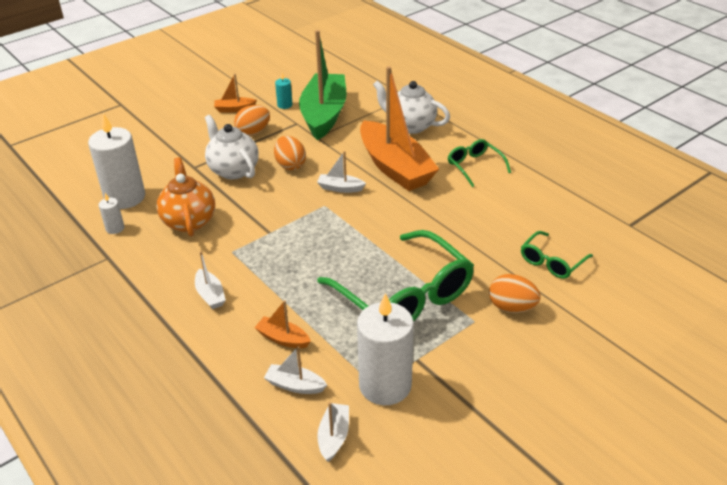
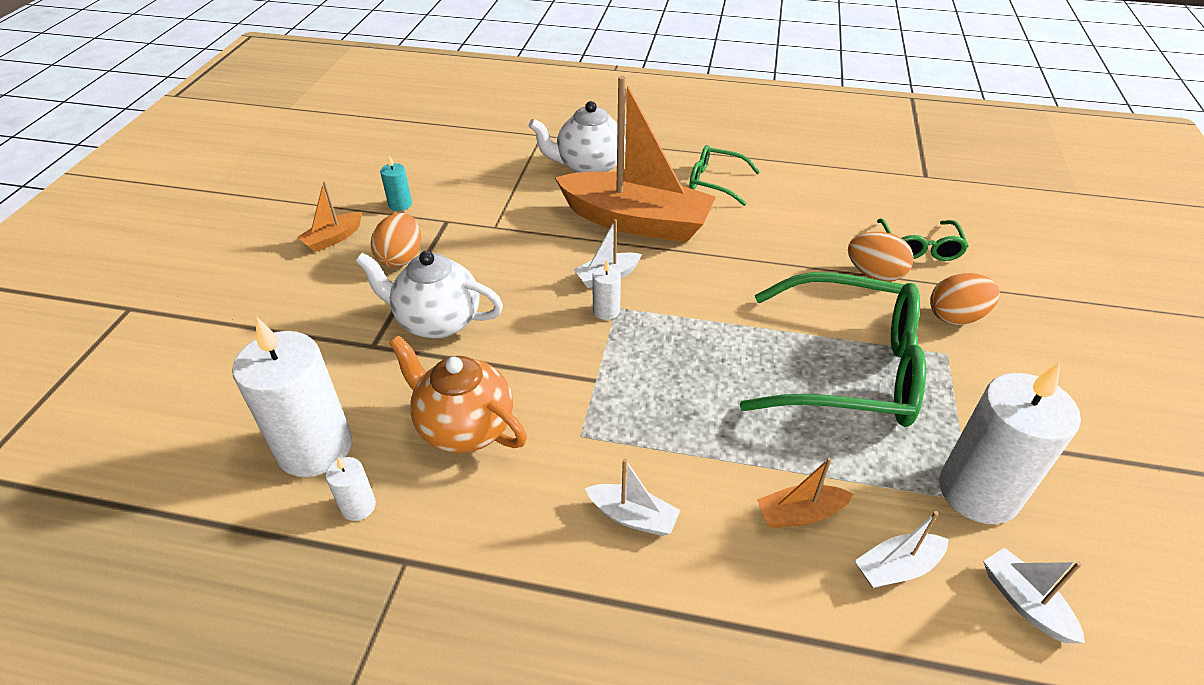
camera: 40 degrees left, 5 degrees up
orange egg [274,136,306,171] -> orange egg moved to [848,232,914,282]
green boat [299,30,346,140] -> none
none -> white candle [592,260,621,320]

